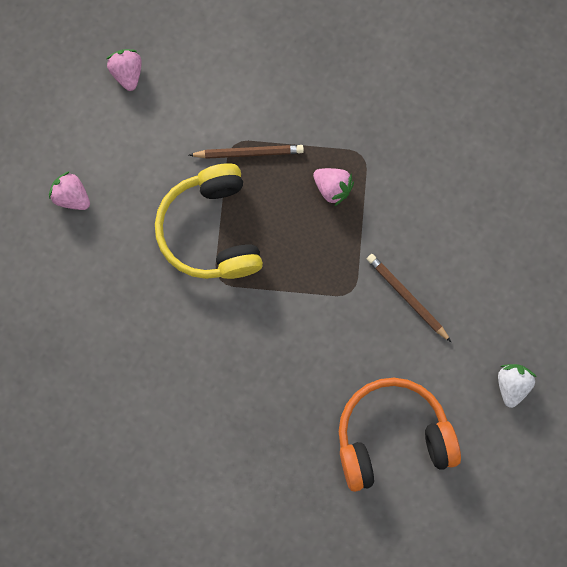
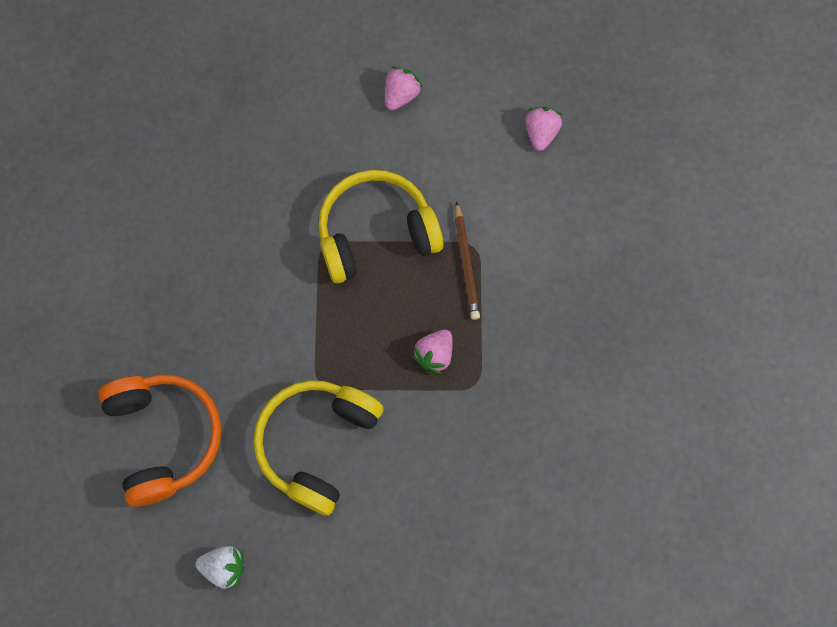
camera: 85 degrees right, 5 degrees down
pink strawberry [106,49,142,91] -> pink strawberry turned 60 degrees counterclockwise [525,107,563,151]
brown pencil [367,254,451,342] -> yellow headphones [253,380,384,516]

